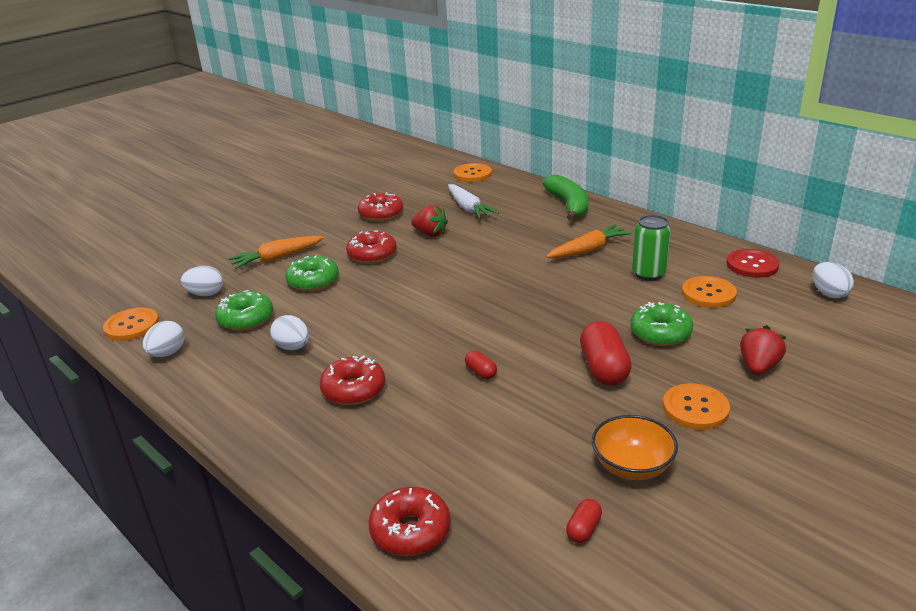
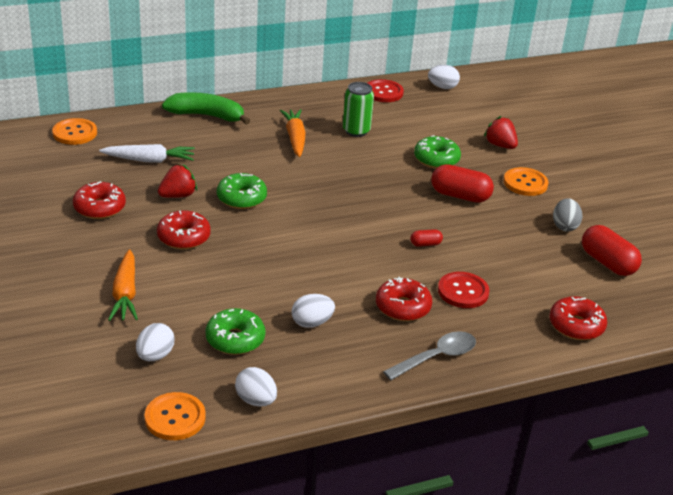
camera: 70 degrees left, 5 degrees up
green donut [285,255,339,291] -> green donut moved to [217,173,267,209]
red capsule [566,499,602,543] -> red capsule [582,225,642,276], size x2.03
orange bowl [592,415,678,480] -> grey egg [553,198,582,232]
orange button [682,276,737,308] -> none
none -> grey spoon [383,331,476,380]
none -> red button [438,272,489,308]

